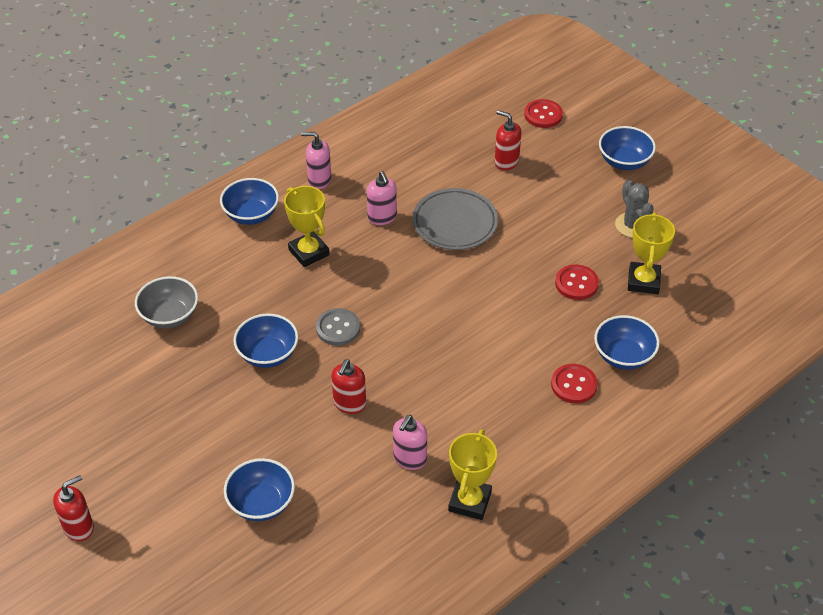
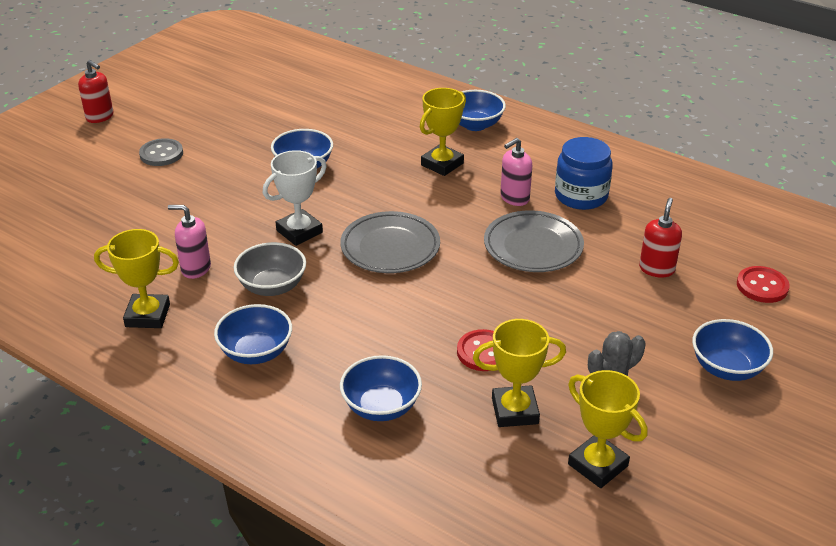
camera: 75 degrees right, 10 degrees down
grey bowl [135,276,198,329] -> grey bowl moved to [234,242,306,296]
blue bowl [224,458,295,521] -> blue bowl moved to [214,304,292,364]
pink soap dispenser [301,132,331,189] -> none
grey button [316,308,360,346] -> grey button moved to [139,138,183,166]
red soap dispenser [332,359,366,414] -> none
red button [551,364,598,404] -> none
none -> white trophy [263,150,327,246]
none -> grey plate [340,211,440,273]
none -> blue jar [555,137,613,210]
none -> yellow trophy [568,370,648,488]

